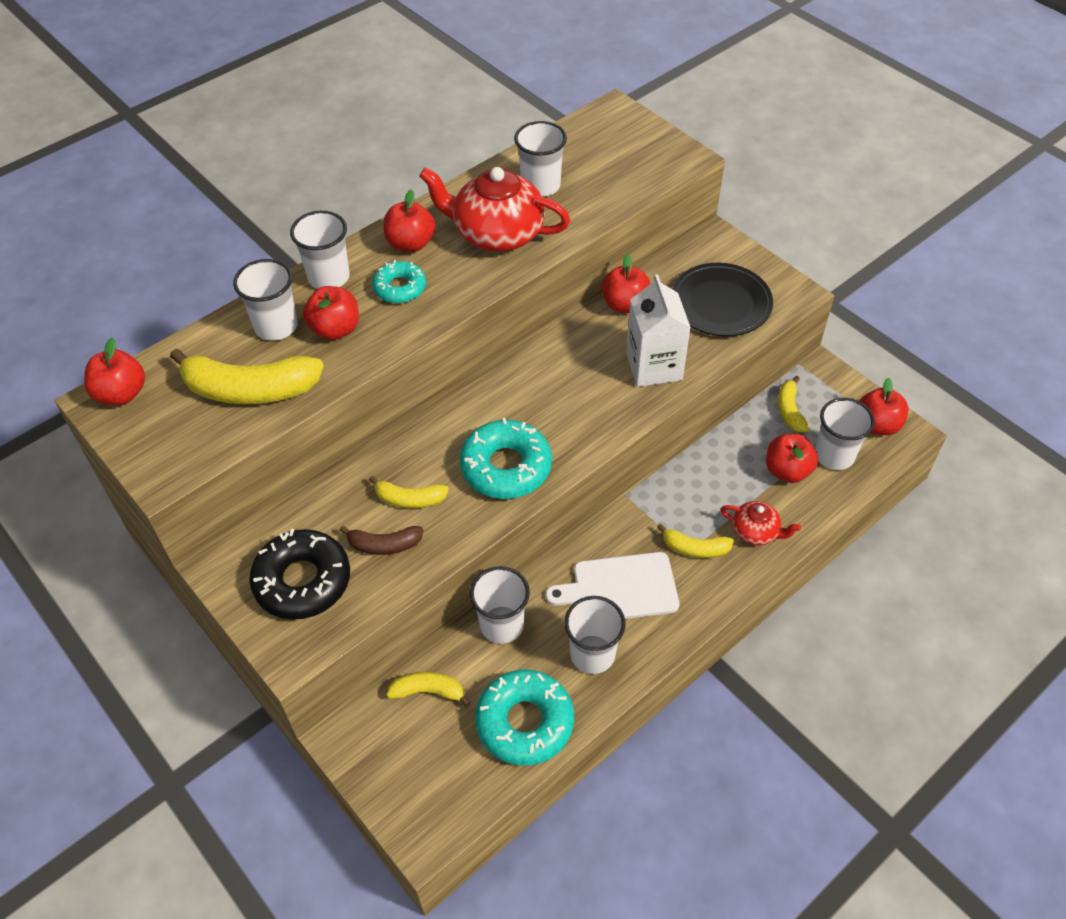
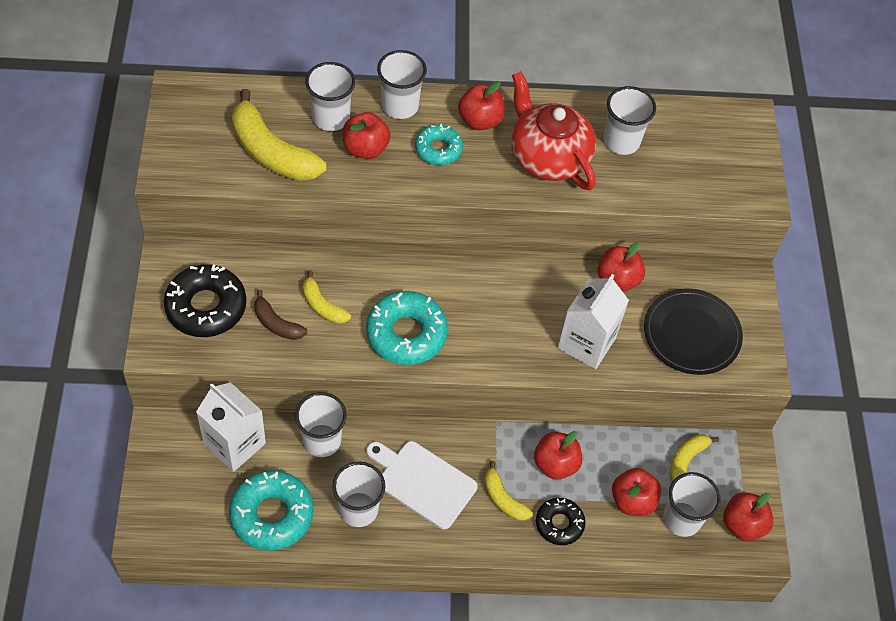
camera: 35 degrees right, 5 degrees up
red apple [84,338,145,405] -> red apple moved to [534,431,582,480]
yellow banana [386,672,470,707] -> white carton [196,382,266,472]
red teapot [720,501,801,545] -> black donut [536,498,586,545]

